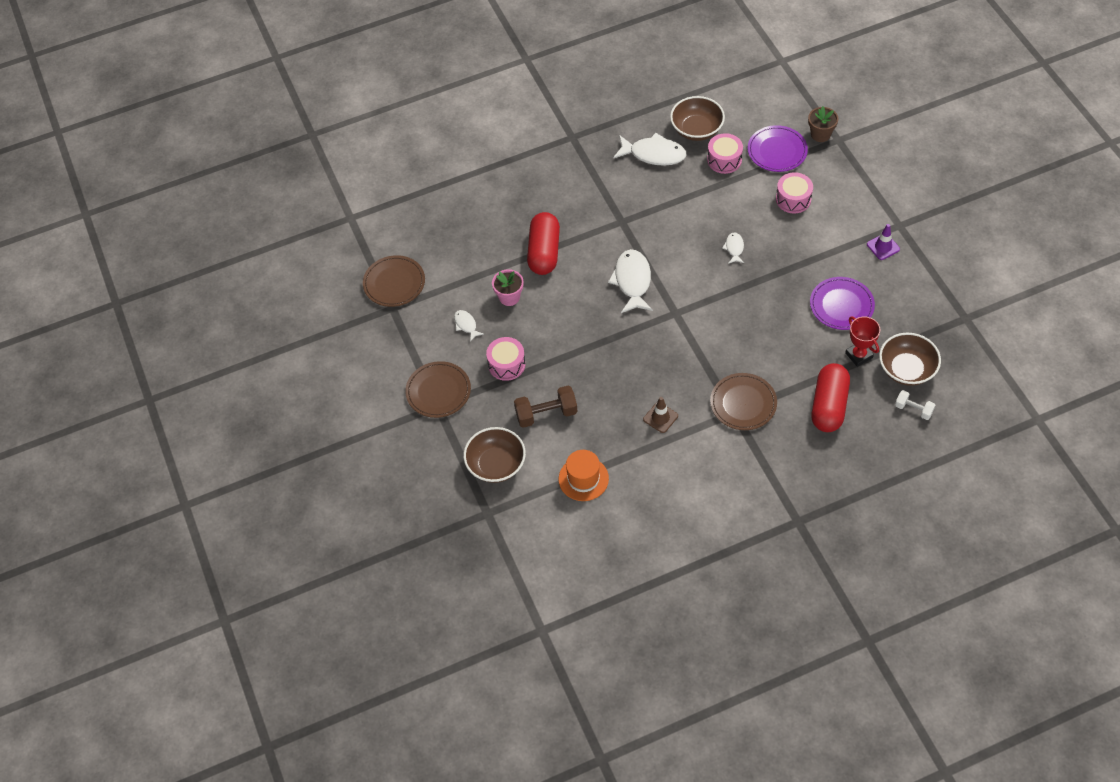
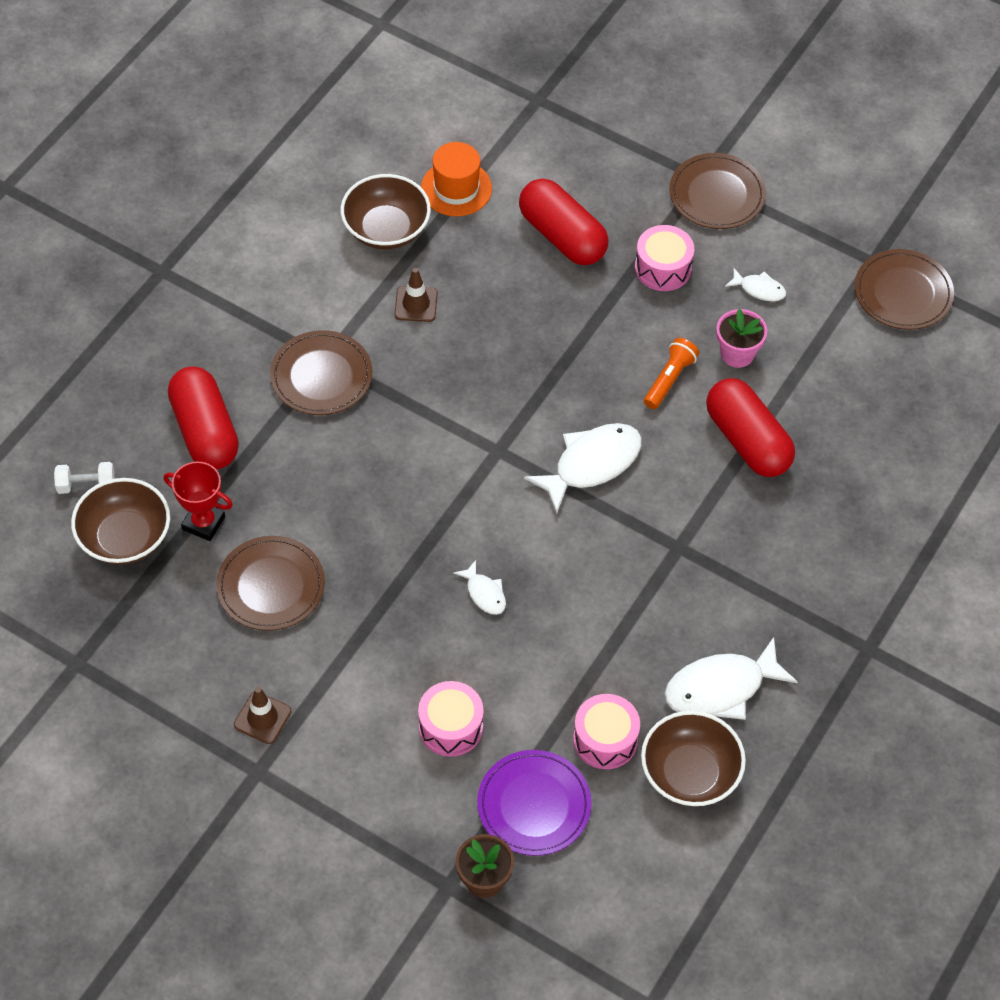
camera: 140 degrees right, 0 degrees up
brown bowl [463,427,526,483] -> brown bowl moved to [340,174,431,249]
brown dumbbell [514,386,577,428] -> red capsule [519,178,609,265]
white fish [608,249,653,313] -> white fish turned 90 degrees counterclockwise [524,423,642,514]
purple plate [810,277,875,330] -> brown plate [216,536,325,631]
purple traffic cone [867,224,900,260] -> brown traffic cone [234,687,291,744]
none -> orange flashlight [644,338,699,409]

